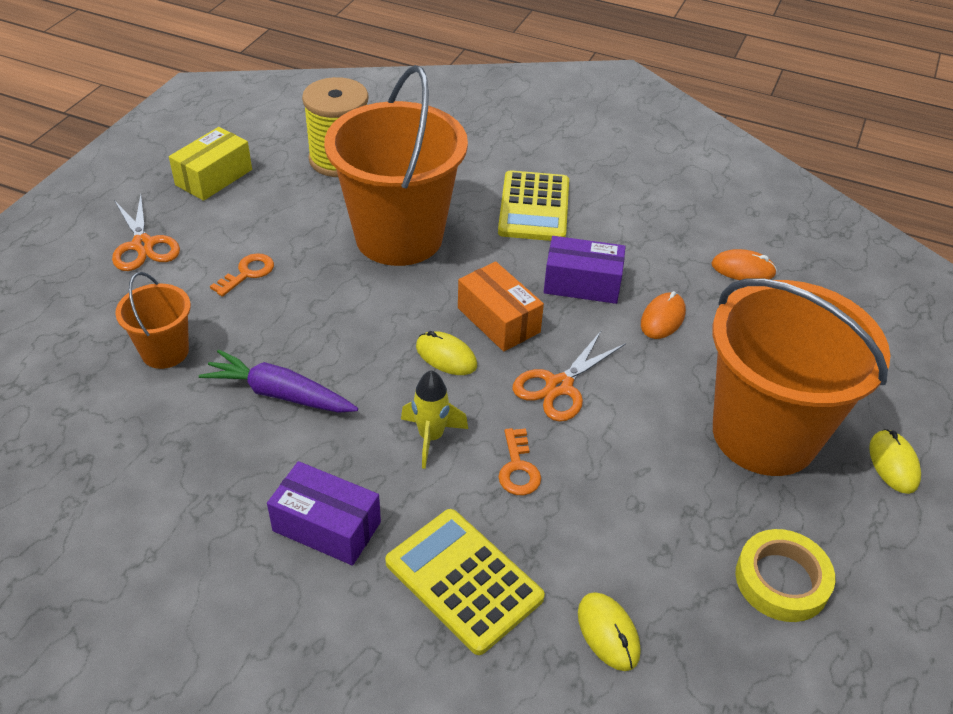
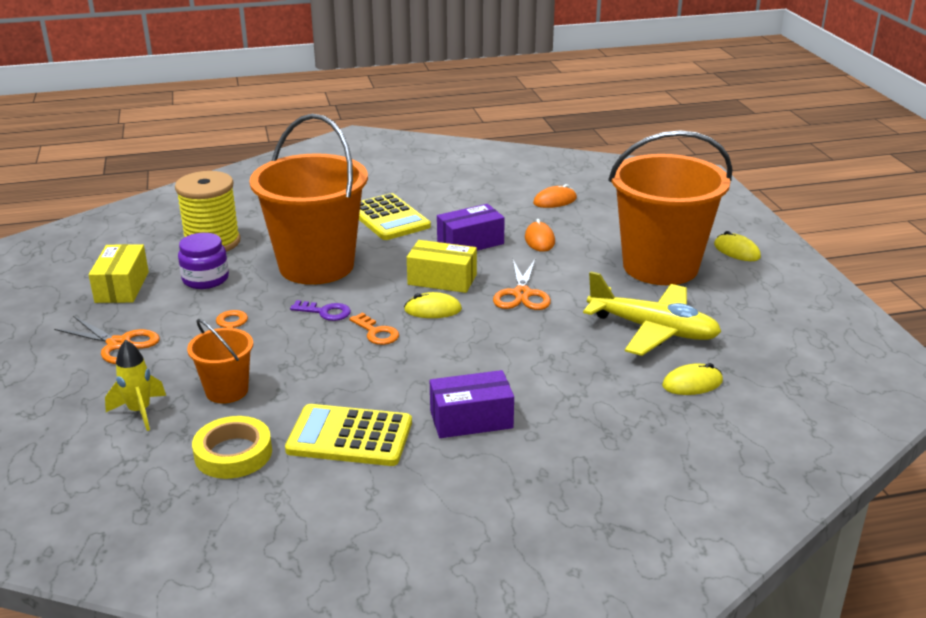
camera: 35 degrees left, 15 degrees down
purple carrot [199,350,358,413] -> none
yellow calculator [385,509,545,655] -> yellow calculator moved to [285,404,412,466]
yellow rocket [401,370,468,469] -> yellow rocket moved to [105,340,166,431]
orange box [458,262,544,352] -> yellow box [407,240,477,293]
orange key [498,428,541,495] -> orange key moved to [349,312,399,345]
yellow mouse [578,592,641,671] -> yellow mouse turned 45 degrees counterclockwise [662,363,723,395]
yellow tape [735,529,835,622] -> yellow tape moved to [192,416,272,479]
none -> purple jar [178,233,229,289]
none -> purple key [290,300,351,321]
none -> yellow plane [583,271,721,356]

